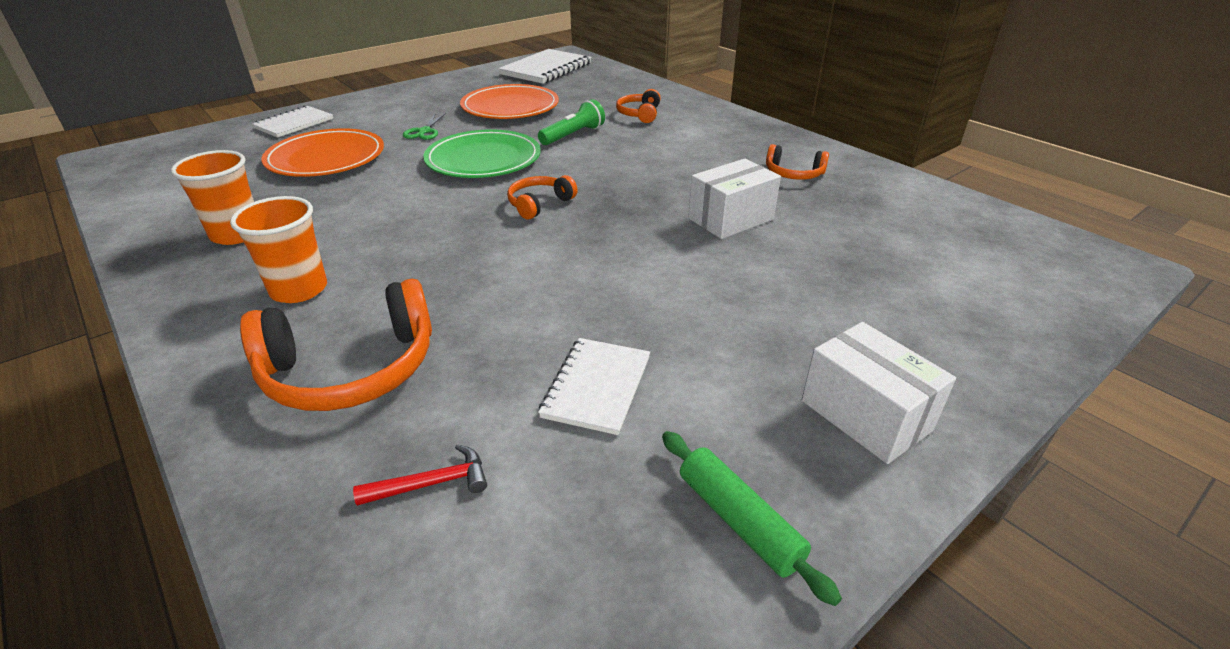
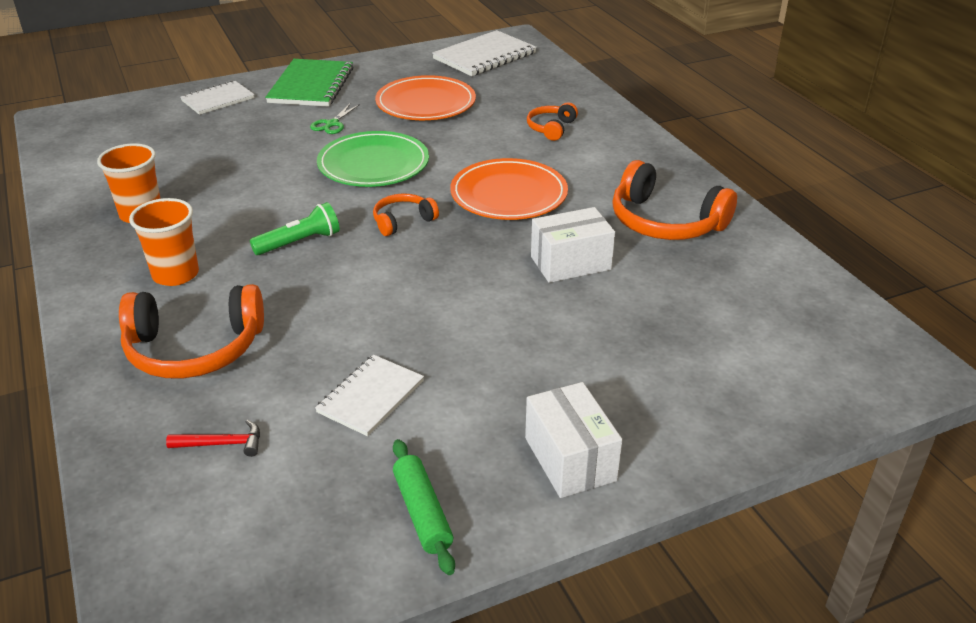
camera: 15 degrees right, 0 degrees up
orange plate [261,128,384,177] -> orange plate moved to [450,158,568,220]
green flashlight [538,99,605,145] -> green flashlight moved to [250,202,340,255]
orange headphones [766,144,829,180] -> orange headphones [612,160,737,240], size x1.87
none -> green notebook [265,59,353,107]

